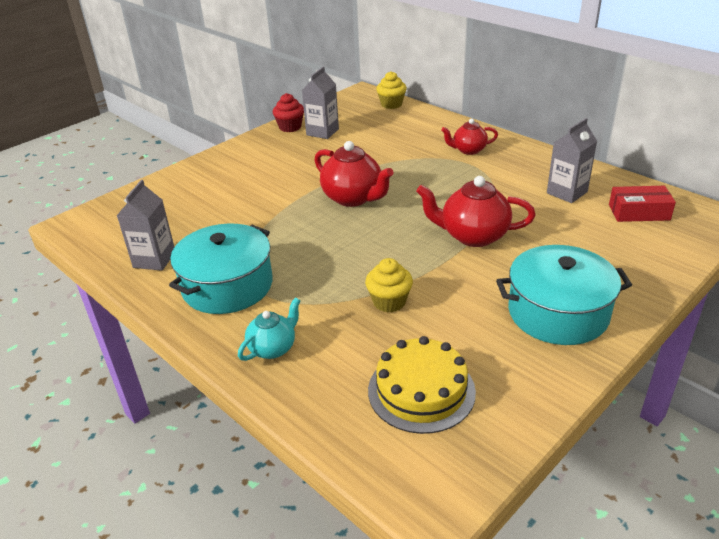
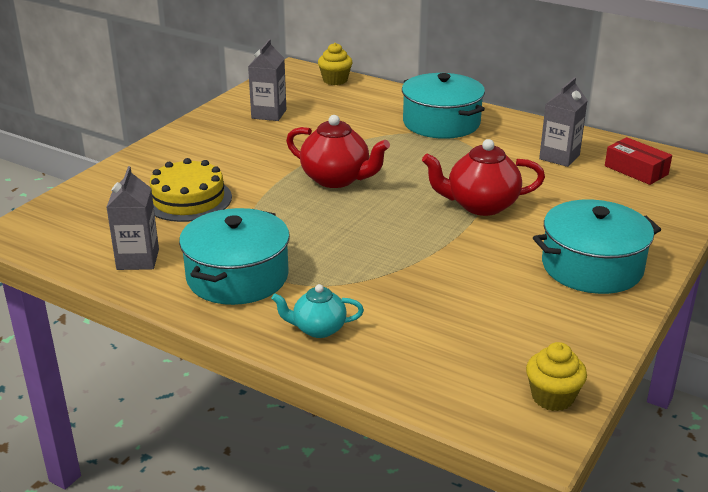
camera: 15 degrees left, 5 degrees down
turquoise teapot [238,298,301,361] -> turquoise teapot turned 120 degrees counterclockwise [272,284,364,338]
red cupcake [273,93,304,132] -> none
yellow cupcake [365,258,413,313] -> yellow cupcake moved to [526,342,587,411]
yellow cake [368,336,476,434] -> yellow cake moved to [149,158,232,222]
red teapot [441,119,498,155] -> turquoise pot [402,73,485,139]
red box [609,186,676,222] -> red box turned 60 degrees clockwise [605,137,672,185]

